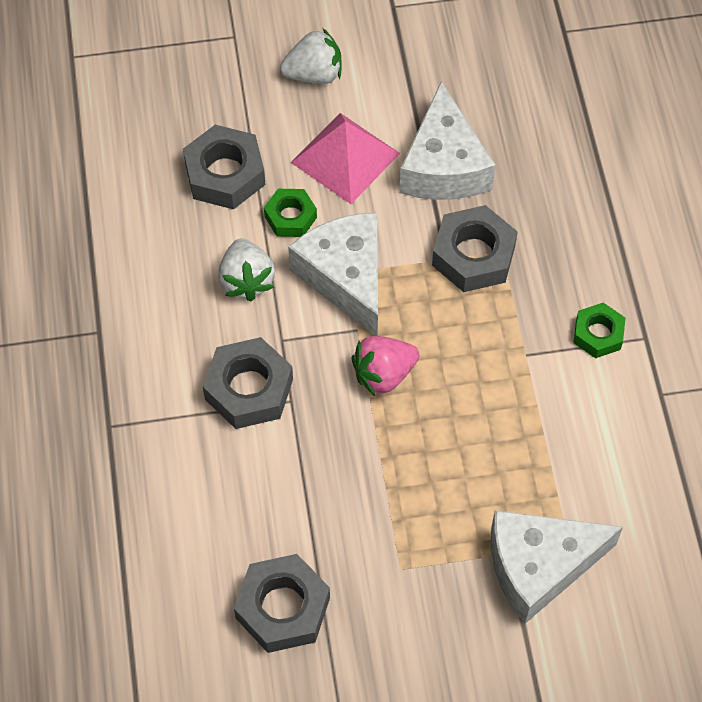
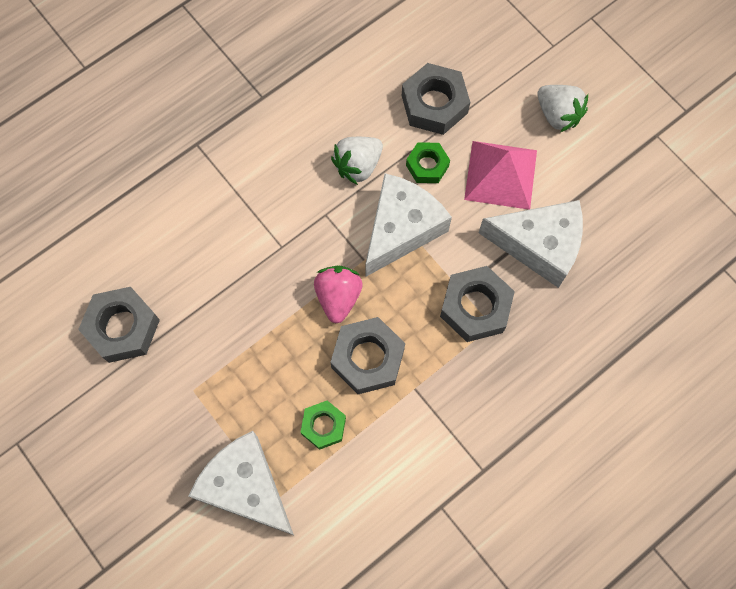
camera: 60 degrees right, 10 degrees up
grey nut [203,337,293,429] -> grey nut moved to [330,317,405,394]
pink strawberry [351,336,419,396] -> pink strawberry turned 60 degrees clockwise [314,266,363,323]
white cheese [399,81,496,200] -> white cheese turned 135 degrees counterclockwise [479,200,583,288]
green nut [573,303,625,358] -> green nut moved to [301,400,346,450]

